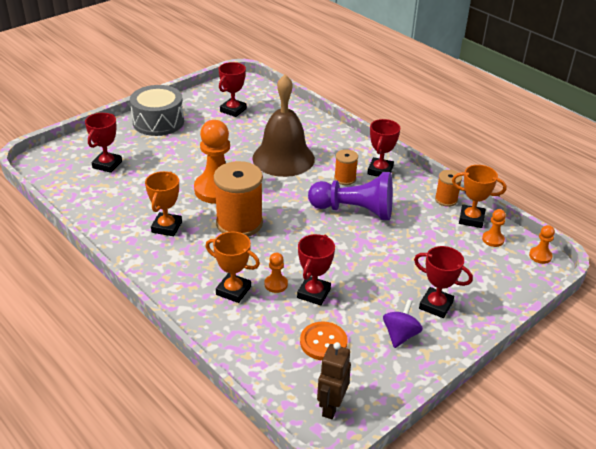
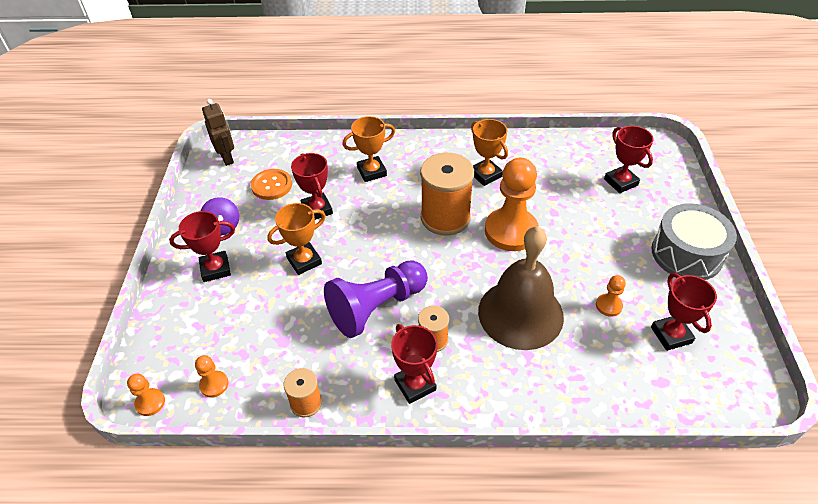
camera: 135 degrees right, 10 degrees up
orange pawn [265,253,288,293] -> orange pawn moved to [596,275,626,317]
orange trophy [452,165,506,228] -> orange trophy moved to [267,203,326,275]

